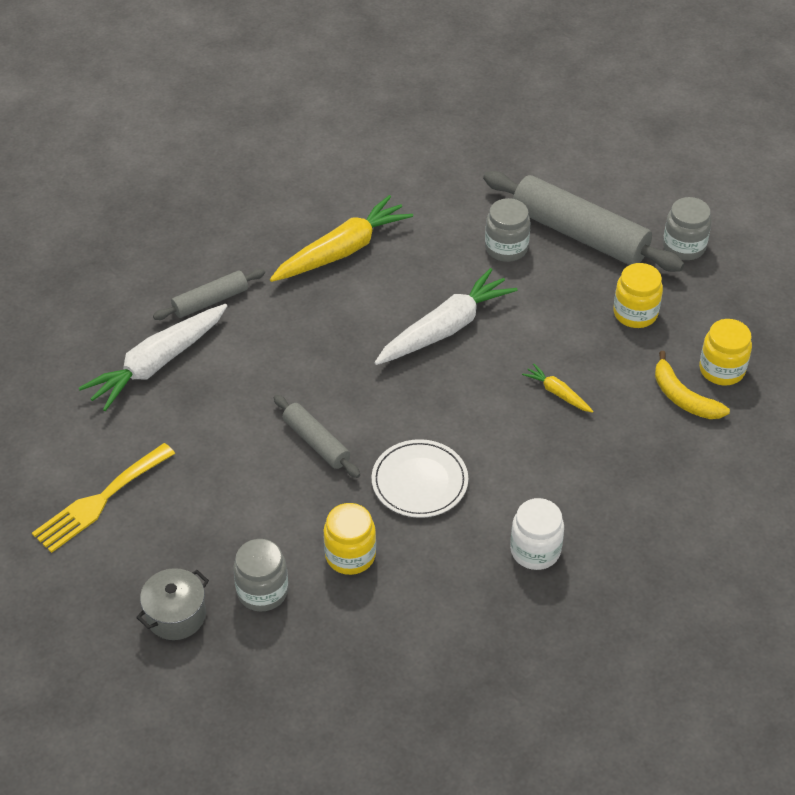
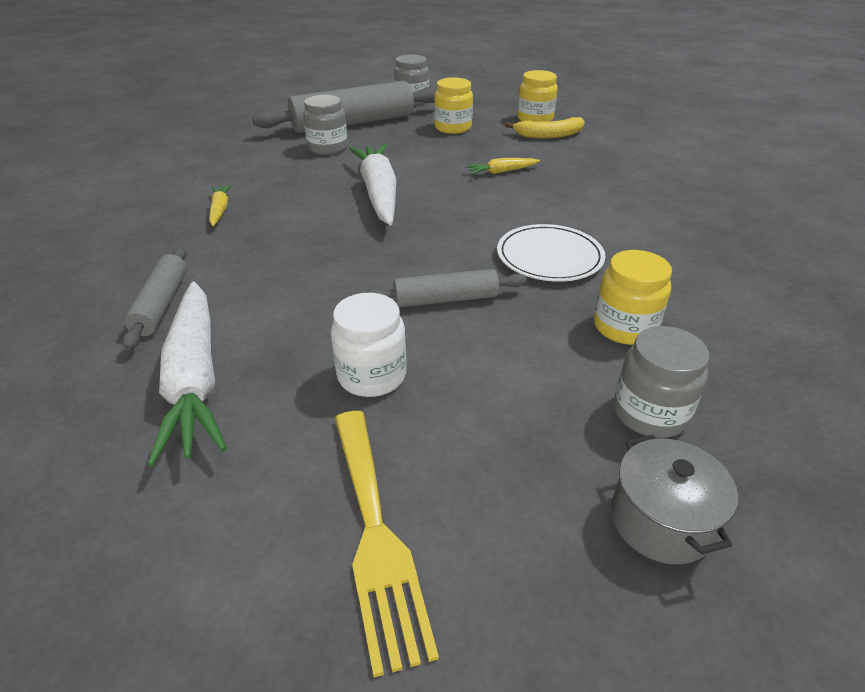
camera: 60 degrees left, 10 degrees down
yellow carrot [270,195,413,282] -> yellow carrot [209,185,232,226], size x0.47
white jar [510,498,564,570] -> white jar moved to [331,293,406,397]

